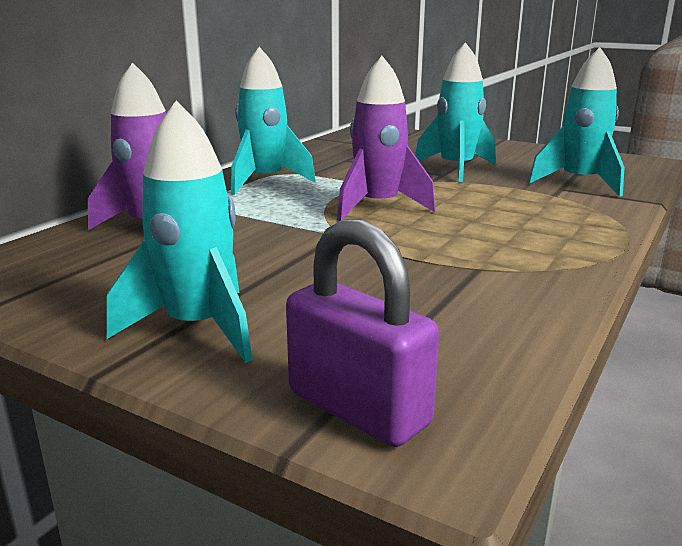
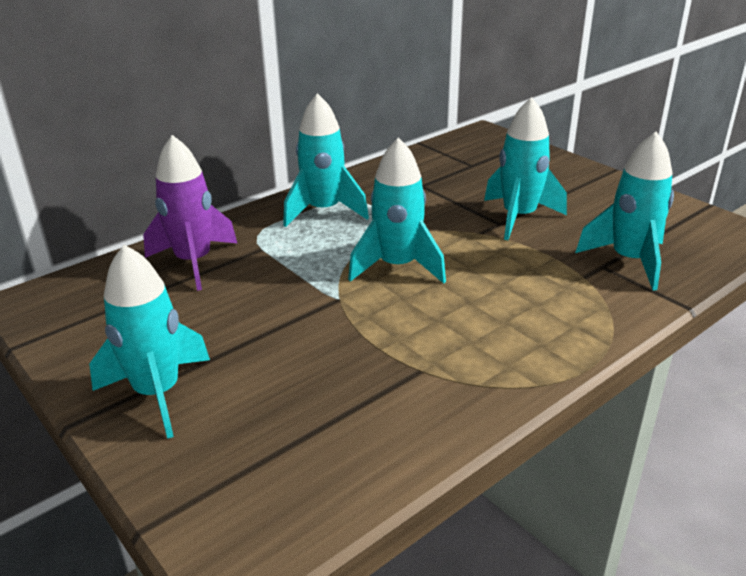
camera: 20 degrees right, 10 degrees up
purple padlock [286,219,439,447] -> none
purple rocket [337,56,435,221] -> turquoise rocket [348,137,446,284]

